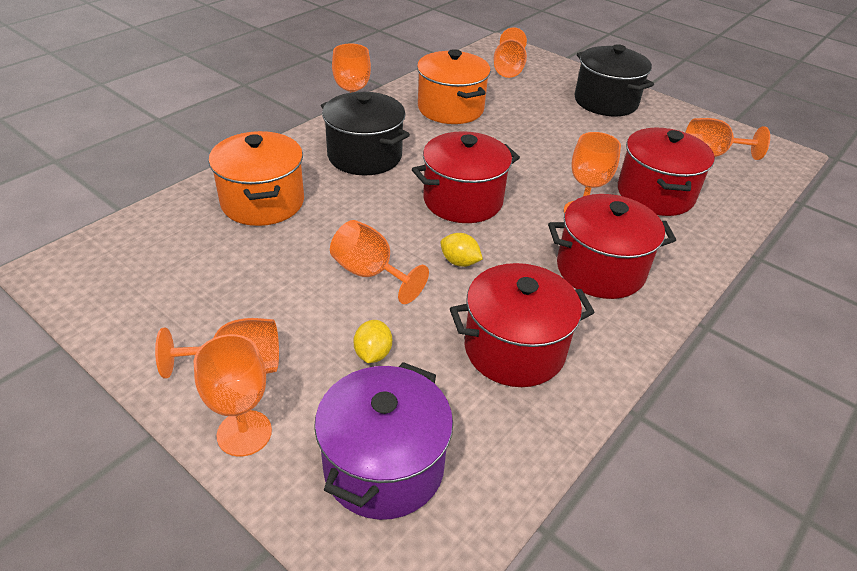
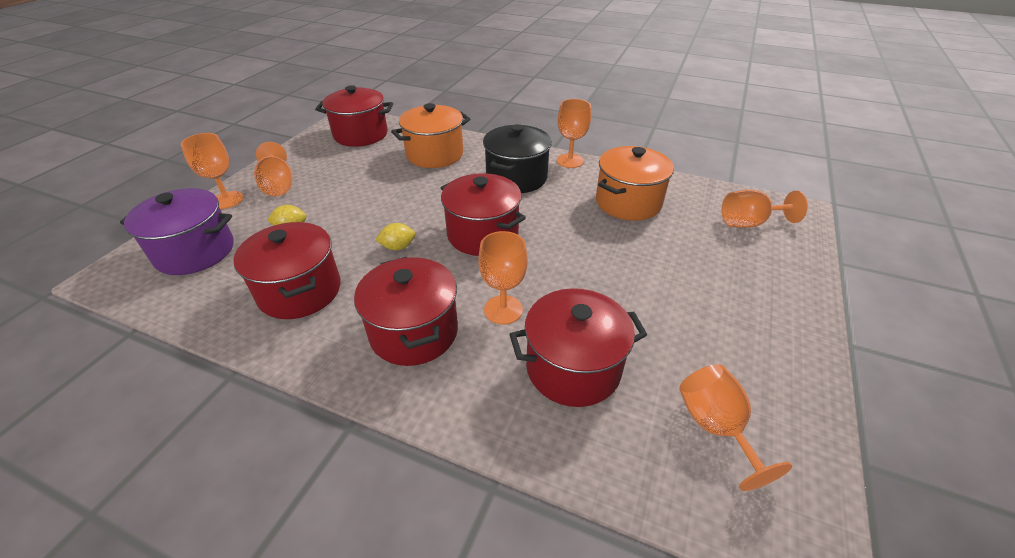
camera: 75 degrees right, 0 degrees up
orange goblet [330,220,429,304] -> none
yellow lemon [440,233,483,267] -> yellow lemon turned 60 degrees clockwise [376,223,416,250]
black pot [575,44,654,116] -> none
none -> red pot [315,85,393,147]

